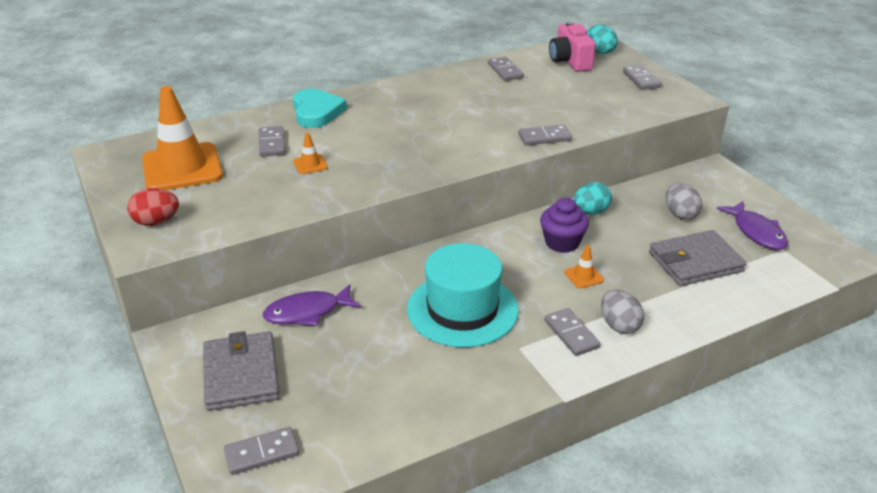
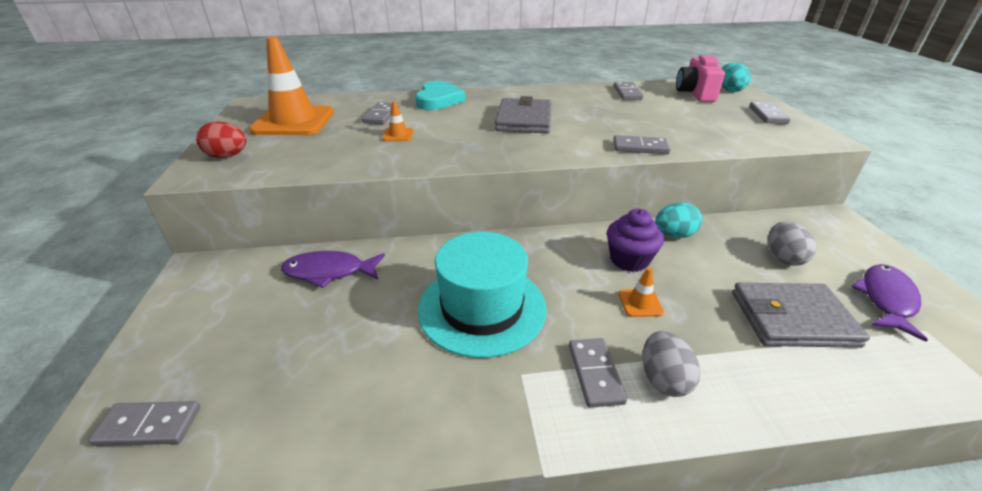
camera: 20 degrees right, 0 degrees up
grey wallet [203,331,280,411] -> grey wallet moved to [495,96,552,133]
purple fish [717,201,788,250] -> purple fish turned 150 degrees counterclockwise [851,264,928,342]

